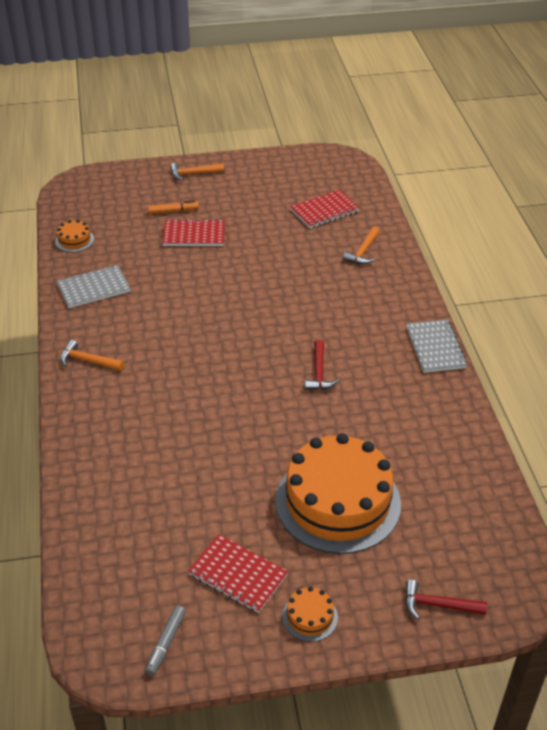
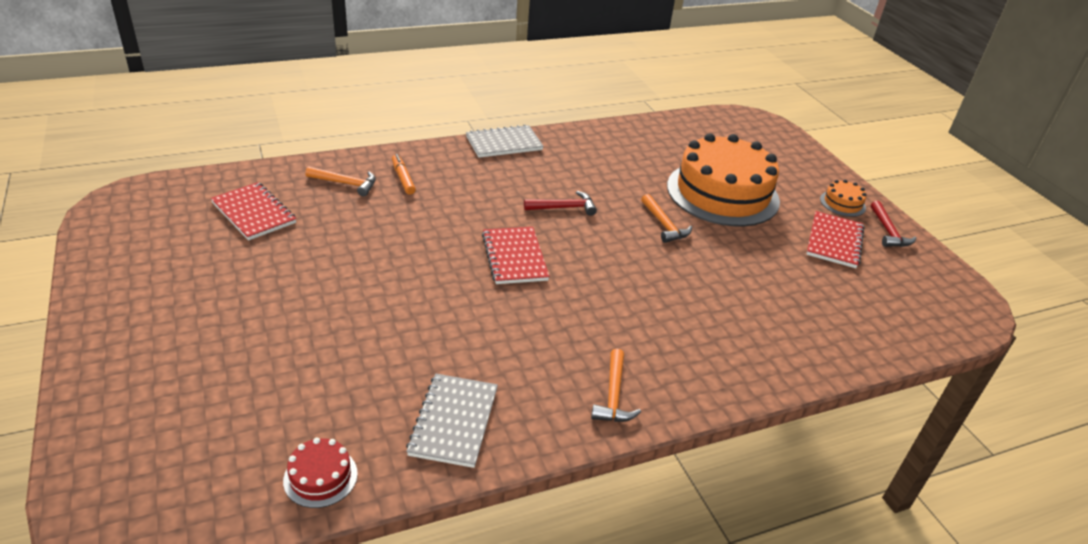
camera: 105 degrees left, 5 degrees down
orange cake [55,220,94,252] -> red cake [283,438,358,508]
grey notebook [57,265,131,308] -> grey notebook turned 45 degrees clockwise [406,374,498,468]
grey marker [145,605,186,675] -> none
orange marker [148,200,199,214] -> orange marker moved to [392,154,416,195]
red notebook [162,219,225,246] -> red notebook moved to [482,227,550,284]
orange hammer [170,163,224,181] -> orange hammer moved to [641,194,692,243]
red hammer [405,580,487,619] -> red hammer moved to [871,201,917,247]

